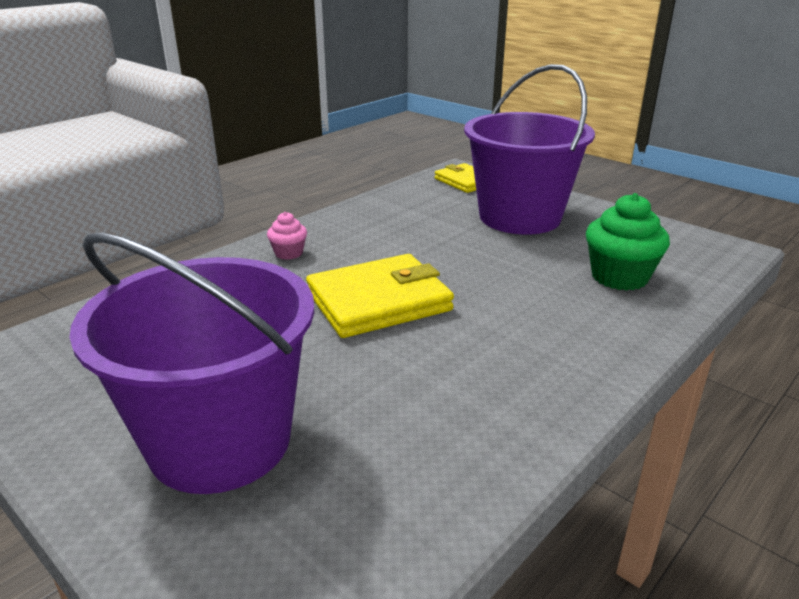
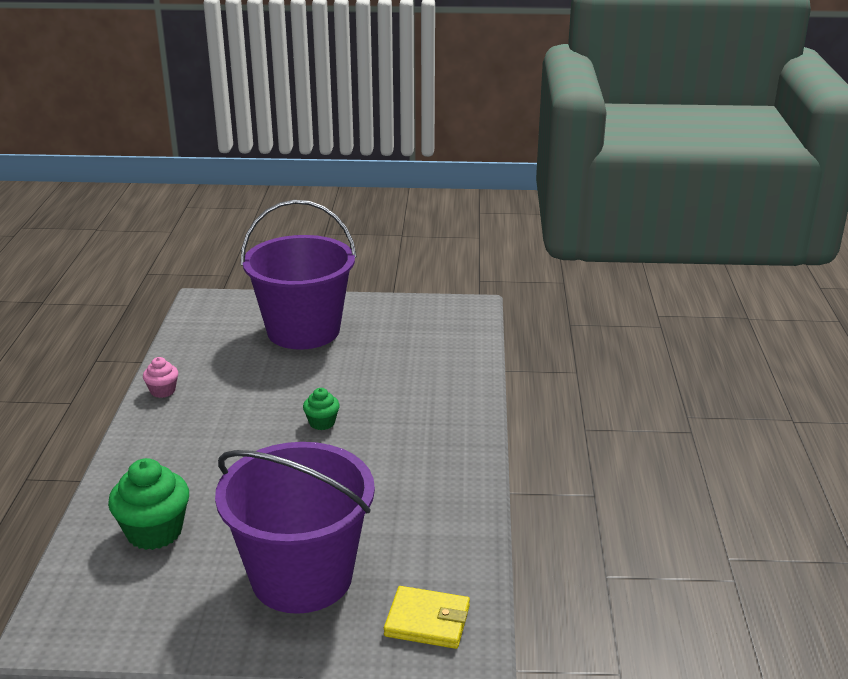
camera: 140 degrees right, 0 degrees up
pink cupcake [267,212,307,260] -> pink cupcake moved to [143,357,178,398]
yellow wallet [306,254,454,338] -> green cupcake [303,388,340,430]

